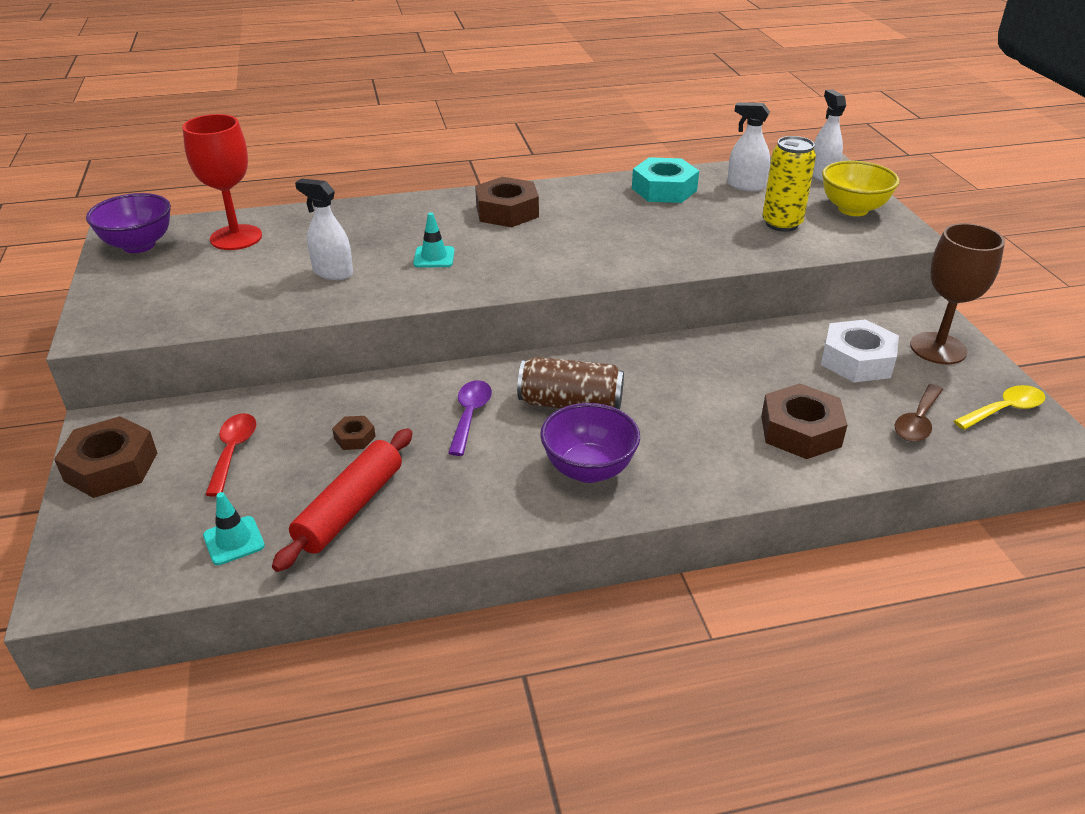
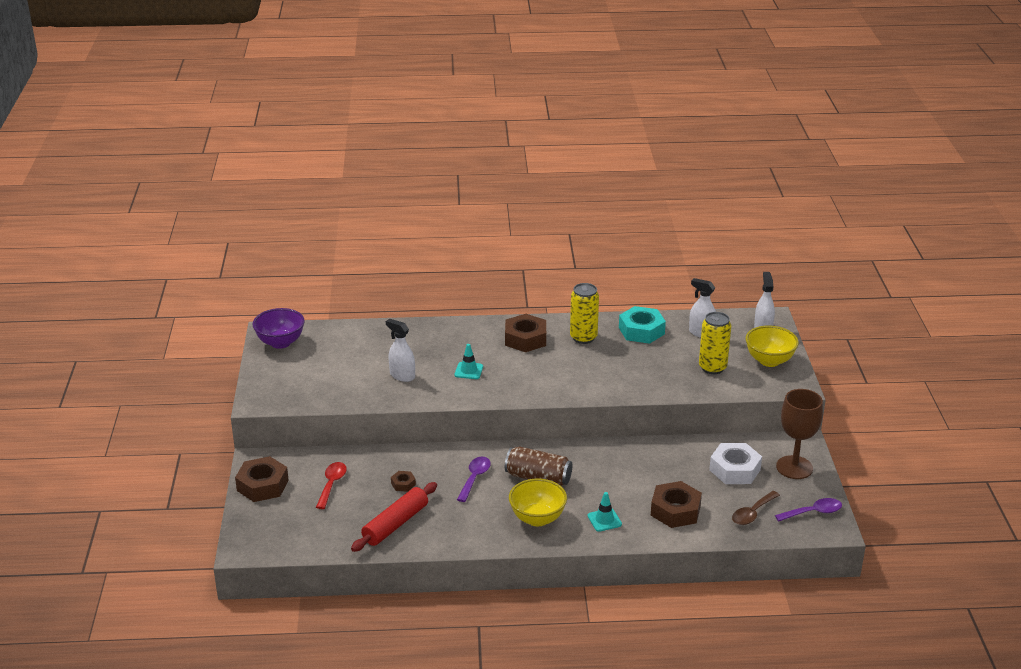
camera: 10 degrees right, 5 degrees down
red goblet [183,114,262,250] -> none
turquoise traffic cone [203,492,265,565] -> turquoise traffic cone moved to [588,492,622,532]
purple bowl [540,403,640,483] -> yellow bowl [509,479,567,526]
yellow spoon [954,385,1045,430] -> purple spoon [775,498,842,521]
none -> yellow can [570,283,599,344]

